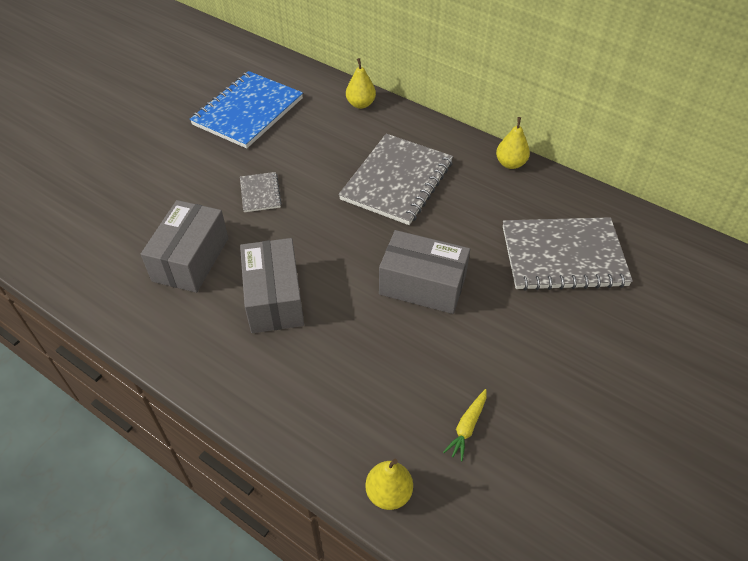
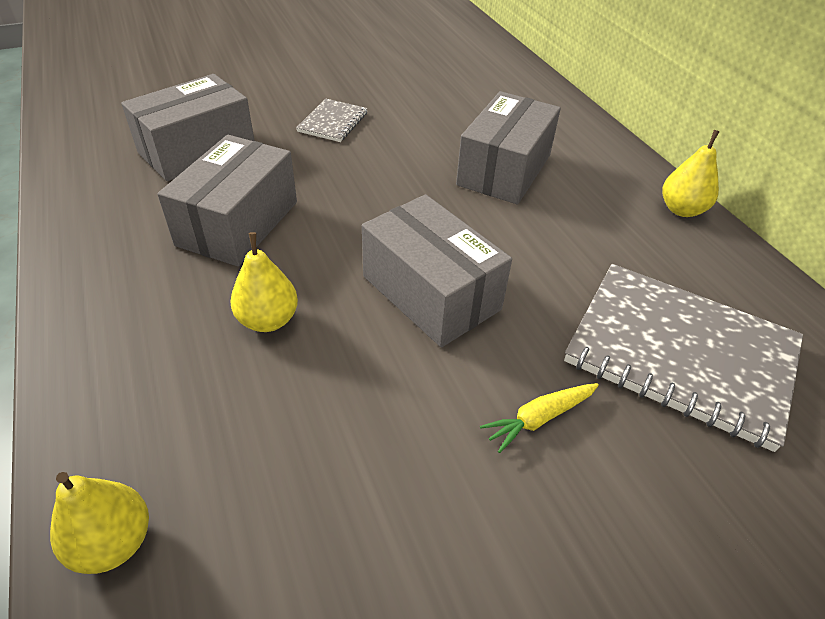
camera: 30 degrees right, 5 degrees down
blue notebook [190,71,303,148] -> none
grey notebook [339,134,453,225] -> grey box [456,91,561,205]
yellow pear [346,58,376,109] -> yellow pear moved to [230,232,298,332]
yellow carrot [443,389,487,462] -> yellow carrot moved to [480,383,599,453]

